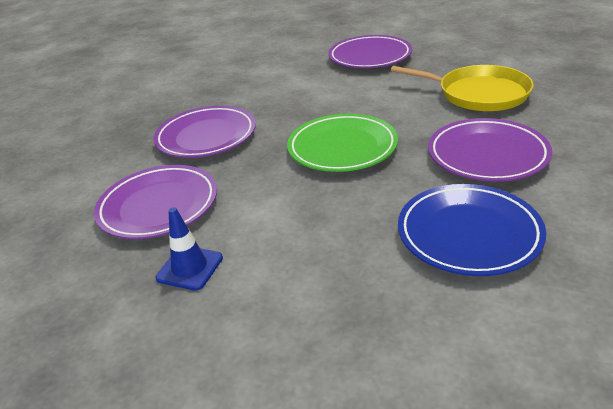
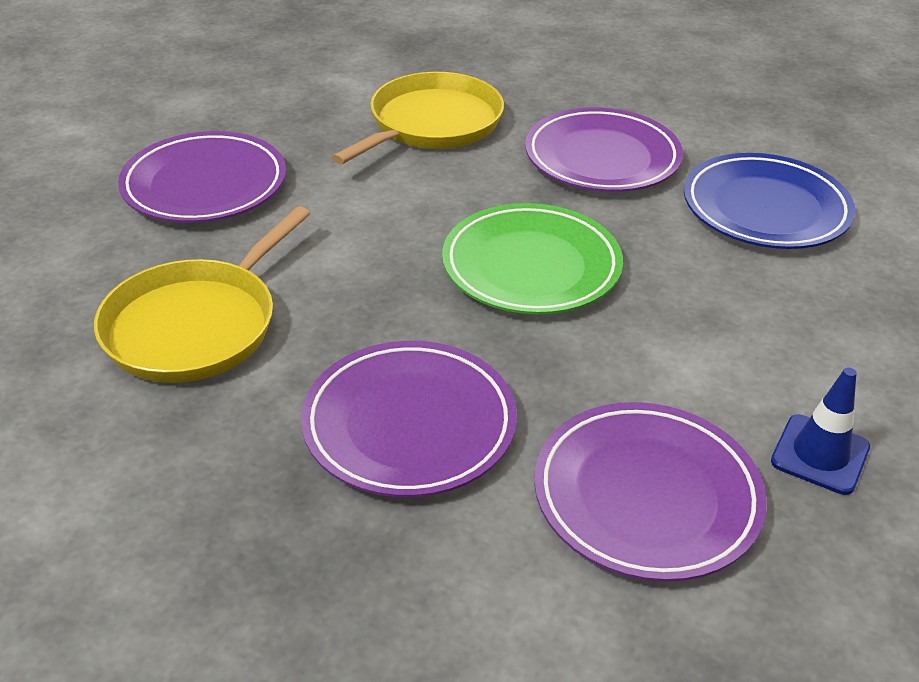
camera: 85 degrees left, 5 degrees up
none -> yellow pan [94,206,310,383]

